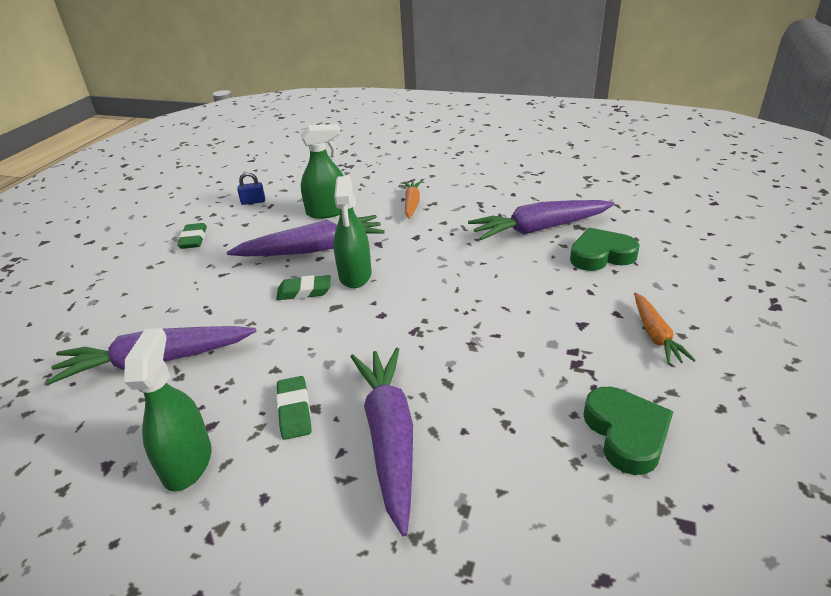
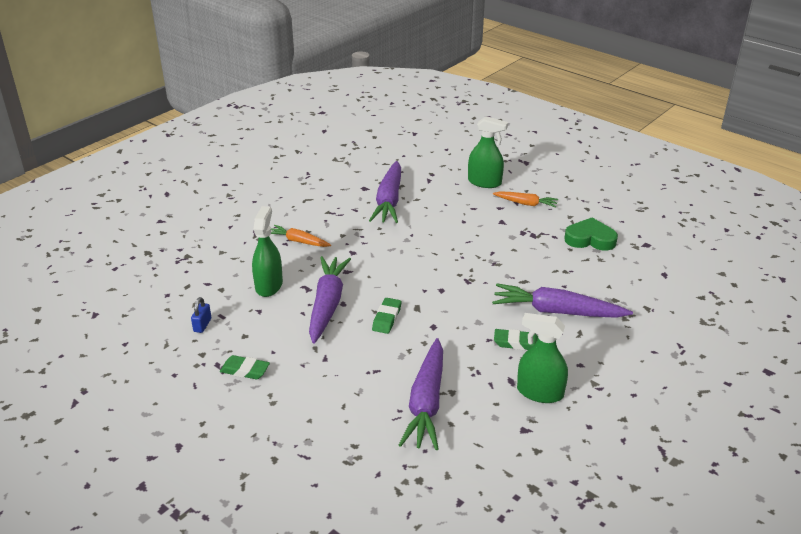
camera: 70 degrees left, 0 degrees up
green spray bottle [334,176,372,288] -> green spray bottle moved to [468,116,508,188]
green heart [570,228,640,271] -> none

